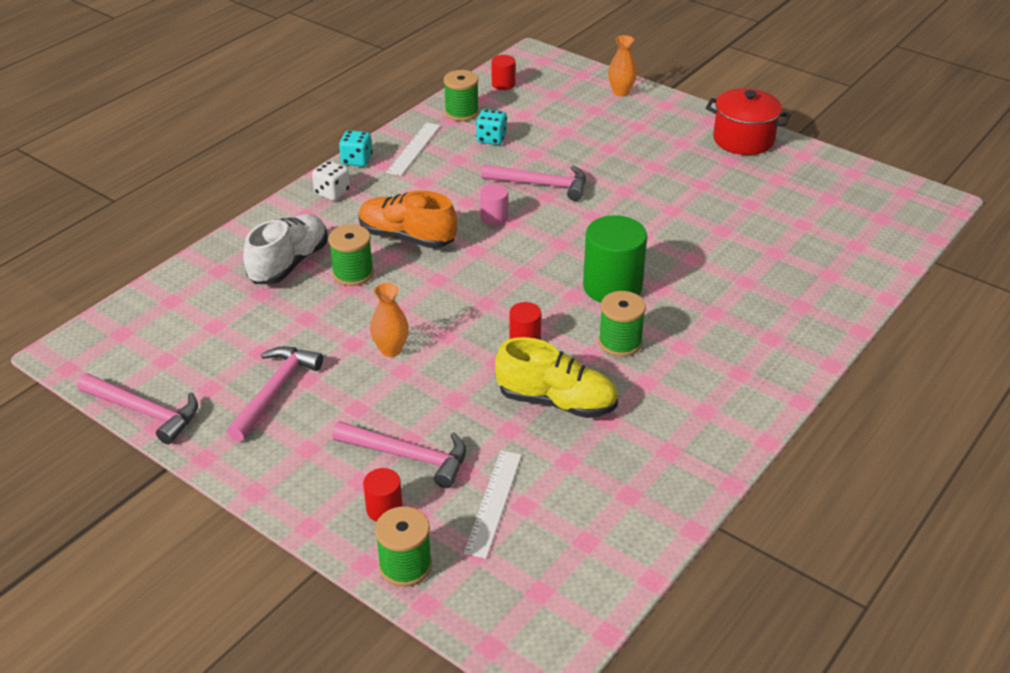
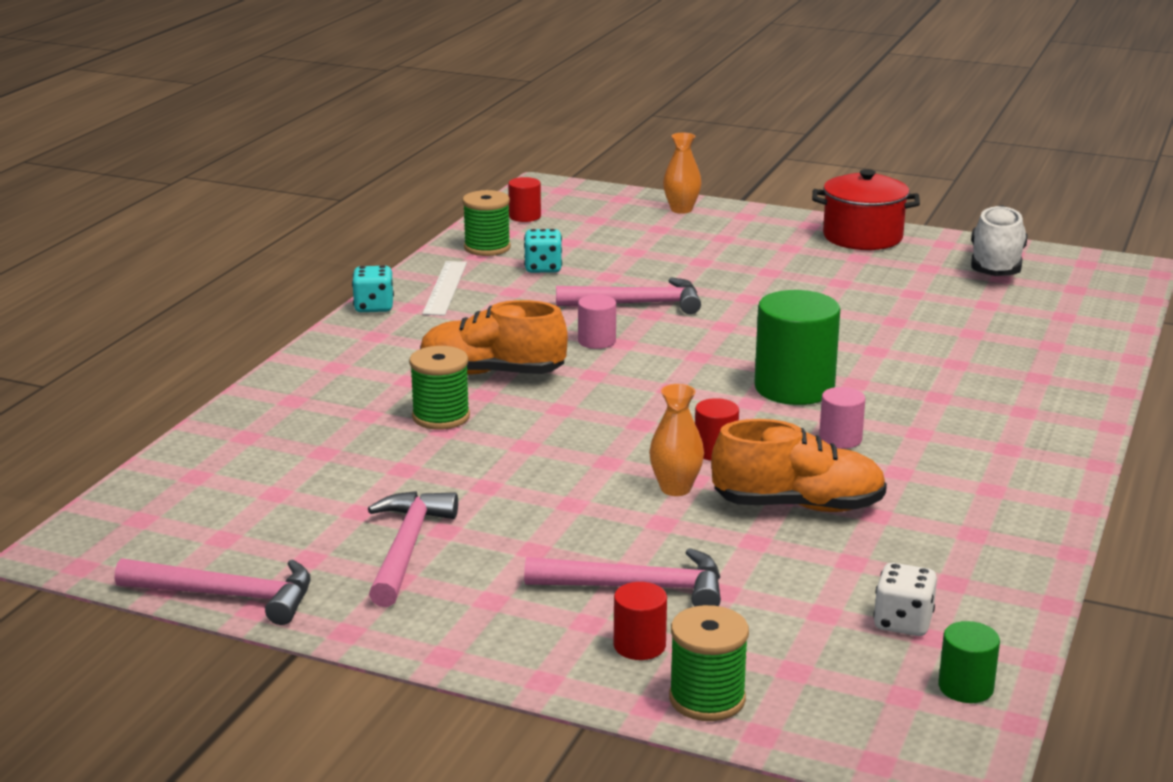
camera: 15 degrees left, 15 degrees down
white shoe [243,214,328,284] -> white shoe moved to [971,205,1028,276]
white dice [312,161,350,201] -> white dice moved to [873,563,937,636]
orange vase [370,283,409,357] -> orange vase moved to [649,384,704,496]
white ruler [464,451,522,559] -> none
yellow shoe [495,337,618,418] -> orange shoe [711,419,887,512]
green spool [598,291,646,357] -> pink cylinder [819,387,865,449]
none -> green cylinder [938,621,1000,703]

